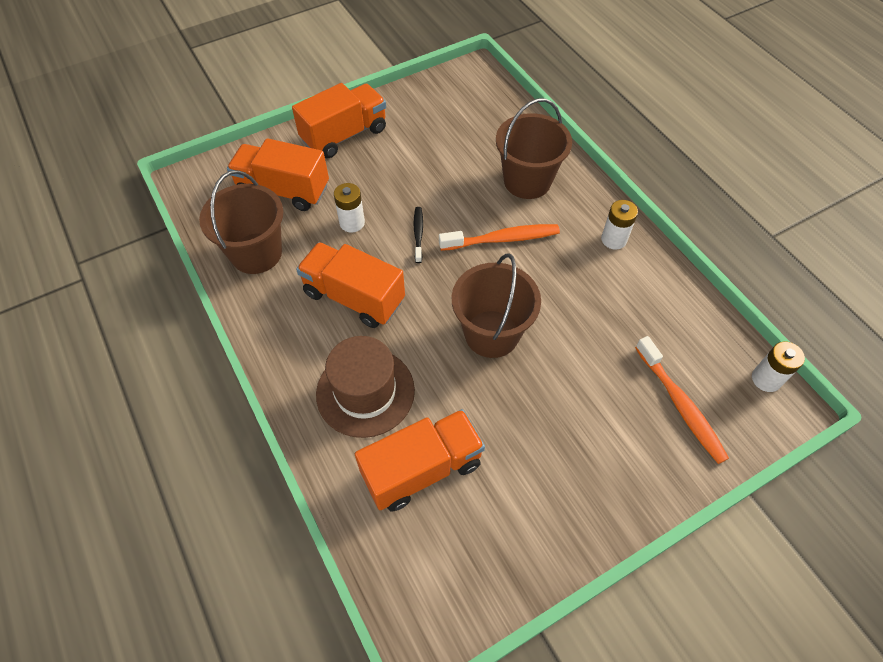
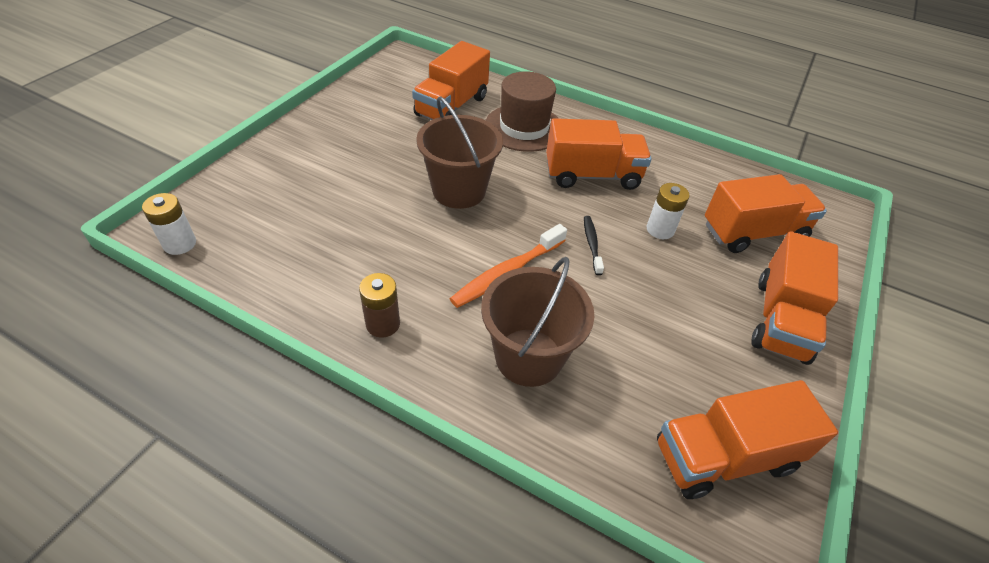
camera: 145 degrees right, 10 degrees down
brown bucket [199,170,284,274] -> none
black toothbrush [413,207,423,263] -> black toothbrush turned 150 degrees counterclockwise [584,216,604,275]
white battery [601,200,638,250] -> brown battery [359,273,400,338]
orange toothbrush [635,336,729,464] -> none
none -> orange truck [657,380,838,499]

